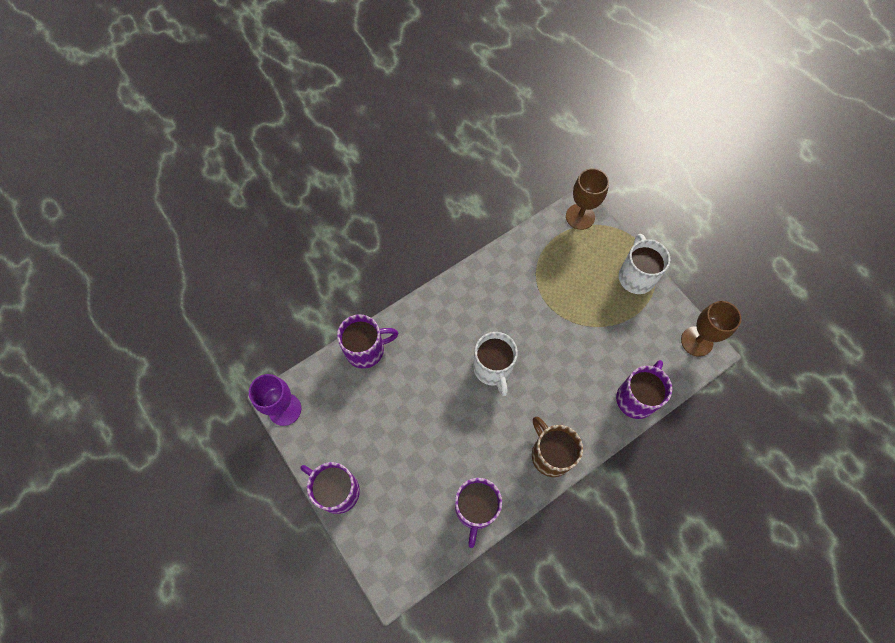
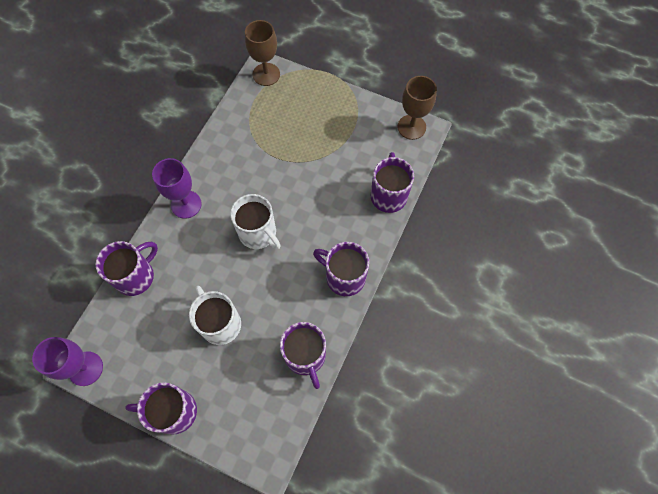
camera: 30 degrees left, 0 degrees up
brown mug [532,417,583,477] -> purple mug [313,242,369,296]
white mug [619,234,670,294] -> white mug moved to [189,286,241,345]
none -> purple goblet [152,158,202,219]

